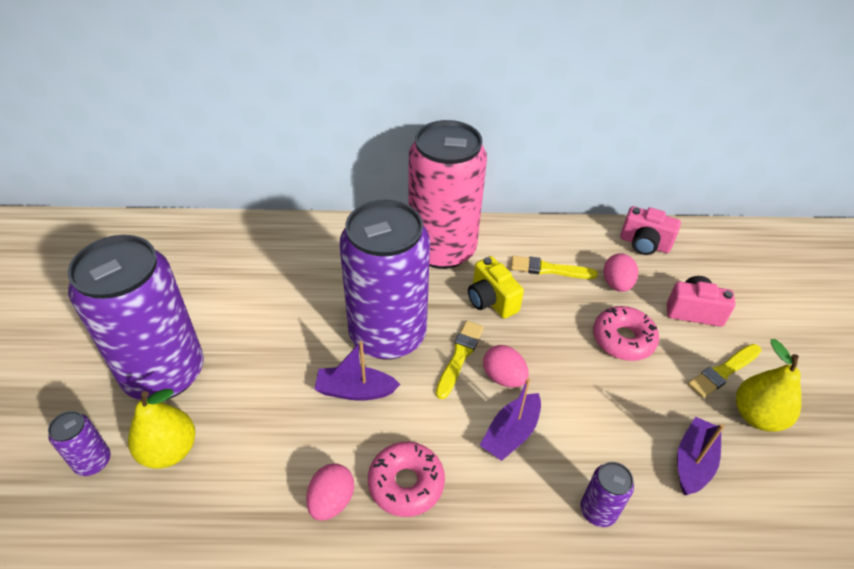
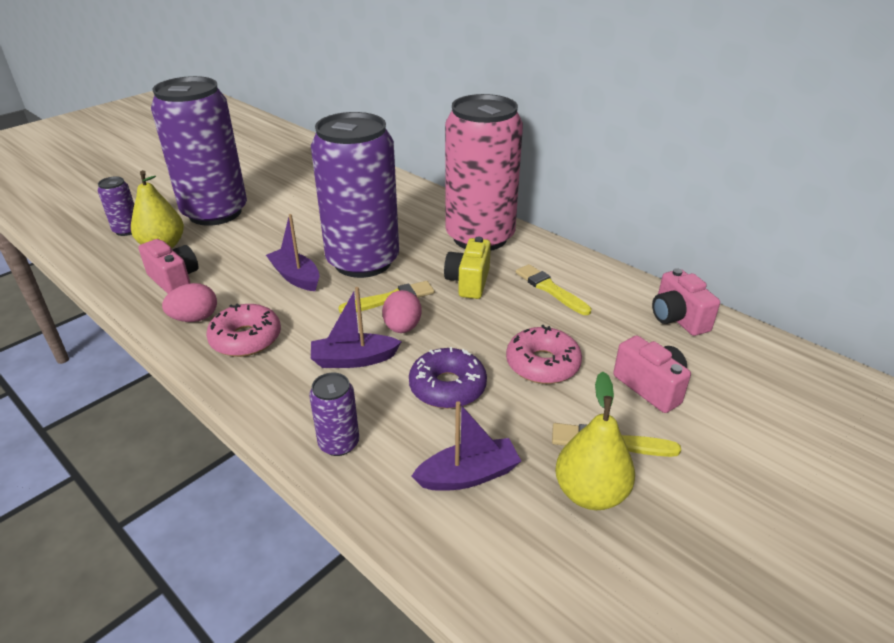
camera: 45 degrees right, 10 degrees down
pink egg [603,253,638,292] -> none
none -> pink camera [138,239,199,294]
none -> purple donut [409,347,487,409]

